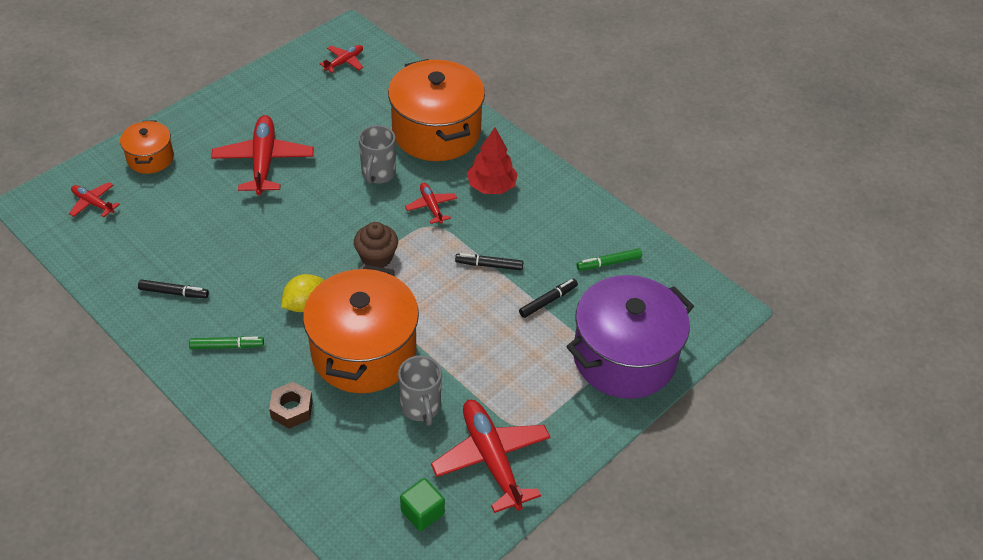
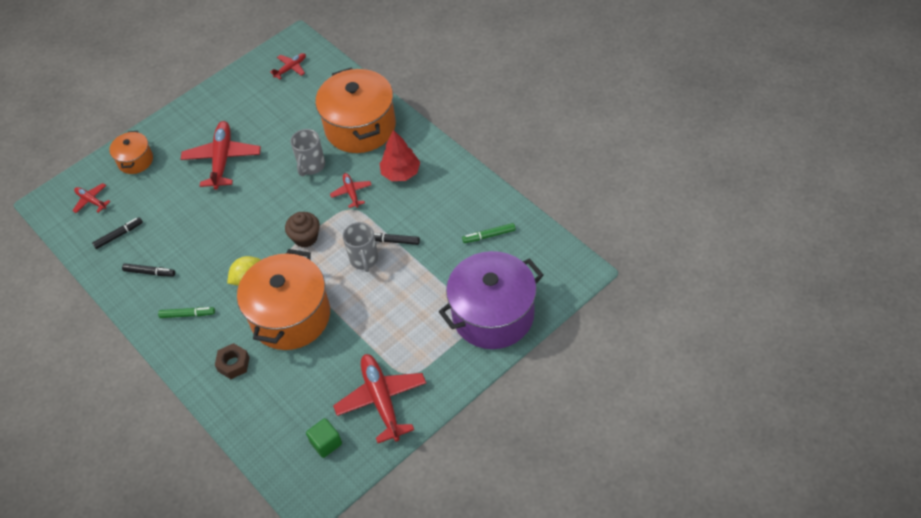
camera: 10 degrees right, 5 degrees up
grey mug [398,355,442,426] -> grey mug moved to [343,222,378,272]
black marker [519,279,578,318] -> black marker moved to [92,217,143,249]

